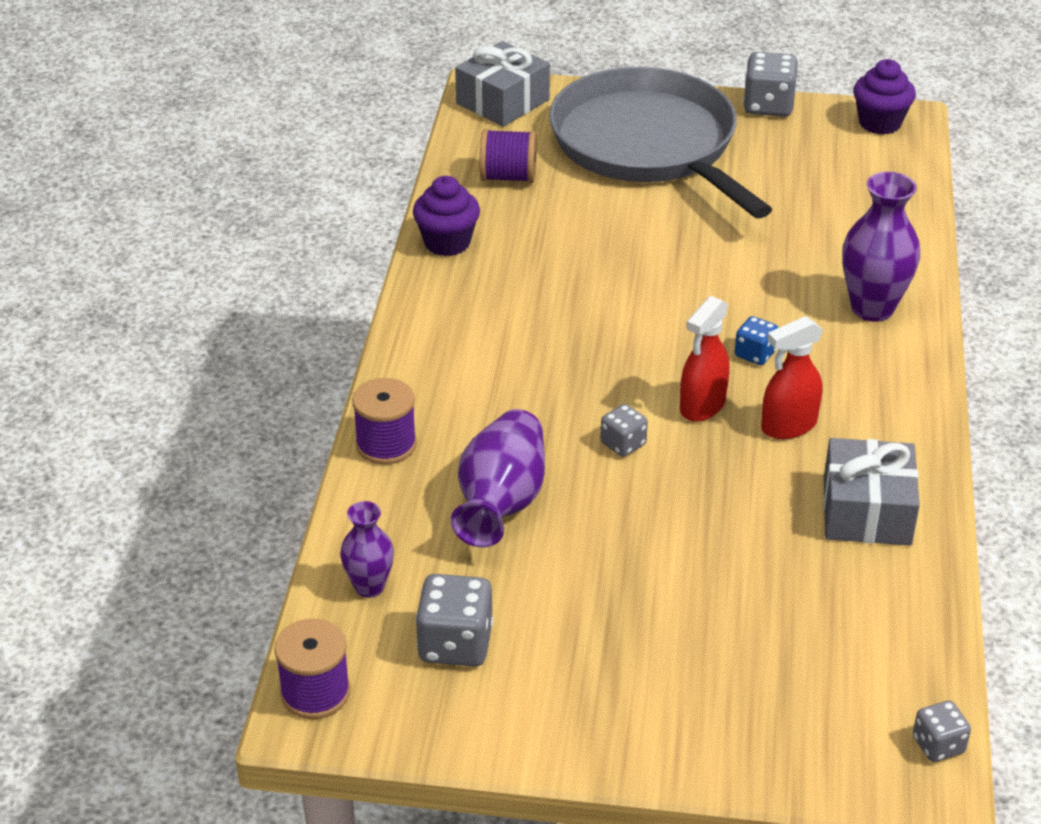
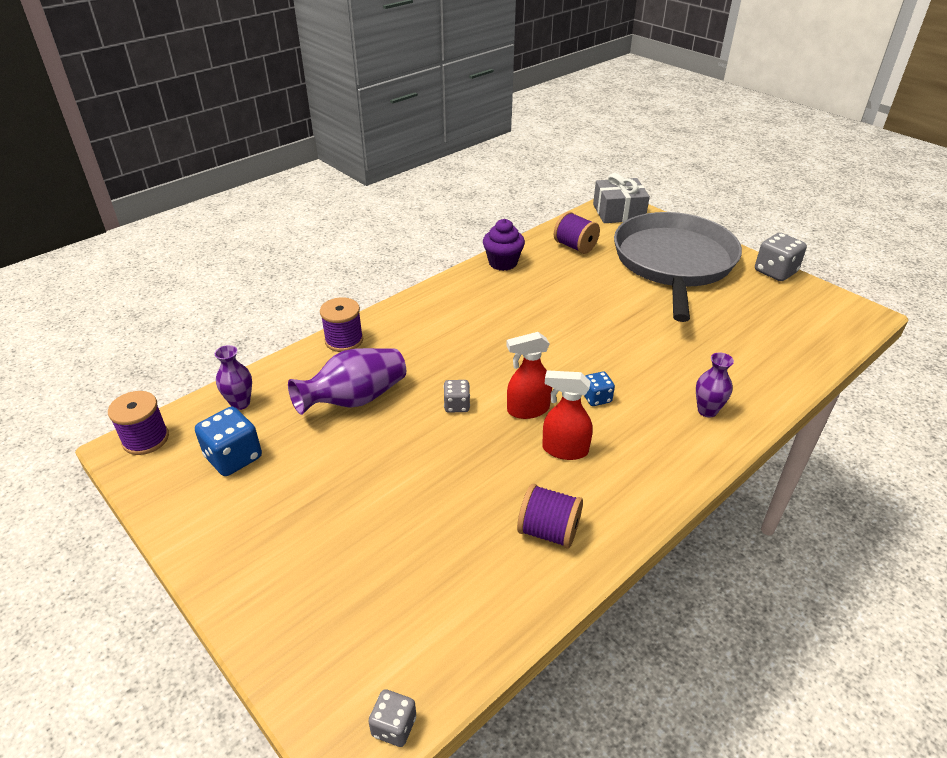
camera: 40 degrees right, 0 degrees up
grey dice [415,574,493,667] -> blue dice [195,407,262,476]
grey gift [823,438,920,546] -> purple spool [517,484,583,549]
purple vase [842,172,920,322] -> purple vase [696,353,734,418], size x0.59
purple cupcake [853,59,916,135] -> none

